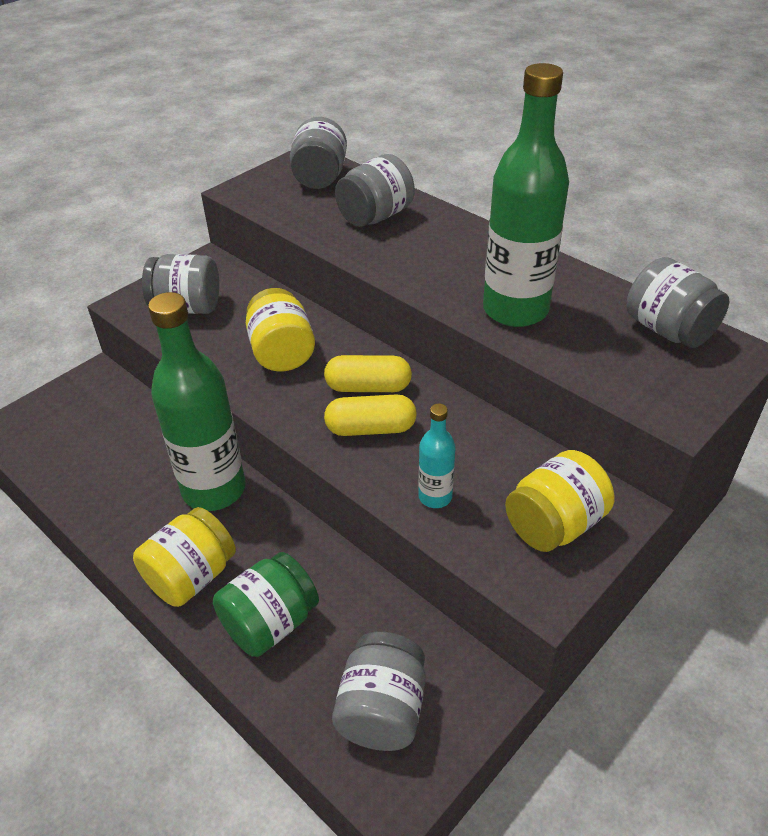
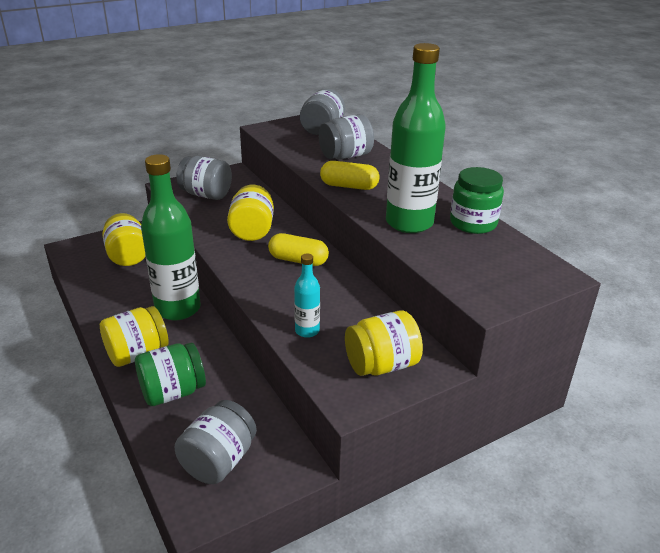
camera: 15 degrees right, 10 degrees down
yellow capsule [324,394,417,436] -> yellow capsule moved to [320,161,379,190]
grey jar [627,257,729,348] -> none
none -> yellow jar [102,213,145,266]
none -> green jar [450,167,504,234]

